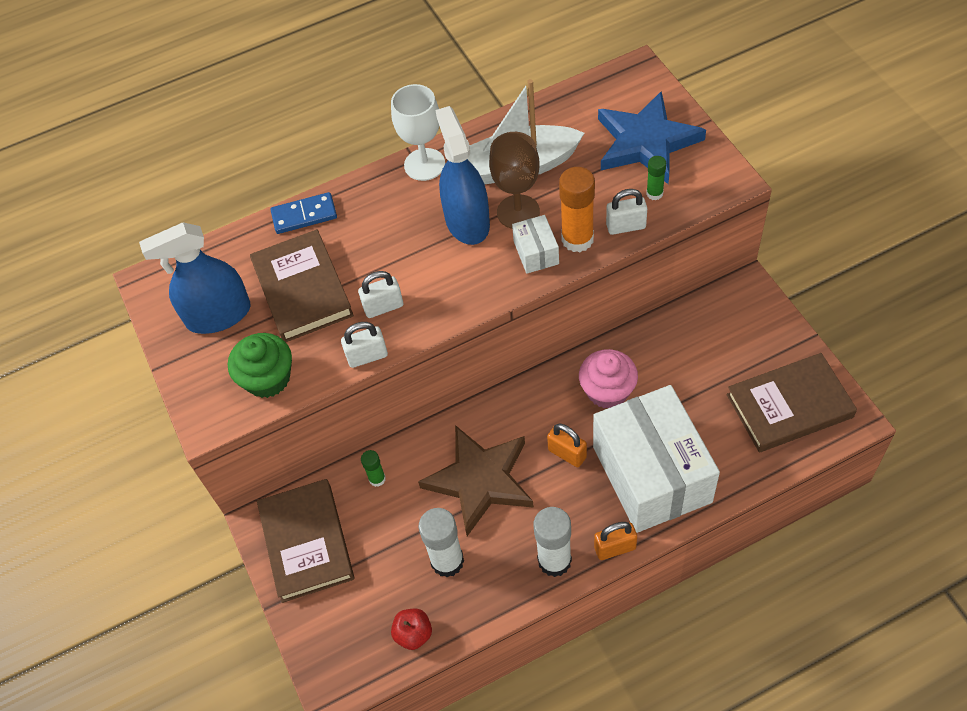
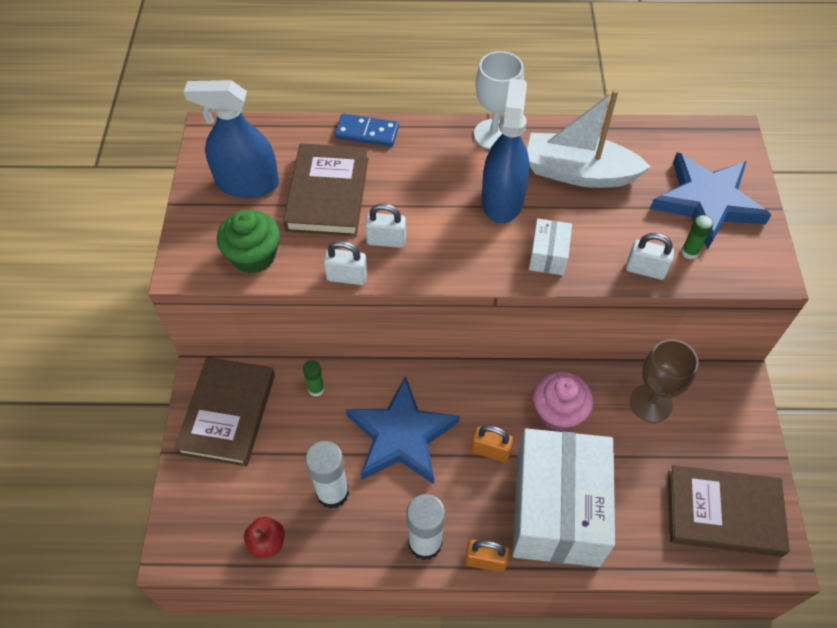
camera: 20 degrees right, 0 degrees up
brown star [418,425,534,536] -> blue star [346,376,460,484]
brown goblet [489,132,540,229] -> brown goblet moved to [630,339,699,423]
orange padlock [547,423,587,467] -> orange padlock turned 45 degrees counterclockwise [471,425,514,462]
orange glue stick [559,167,595,252] -> none

